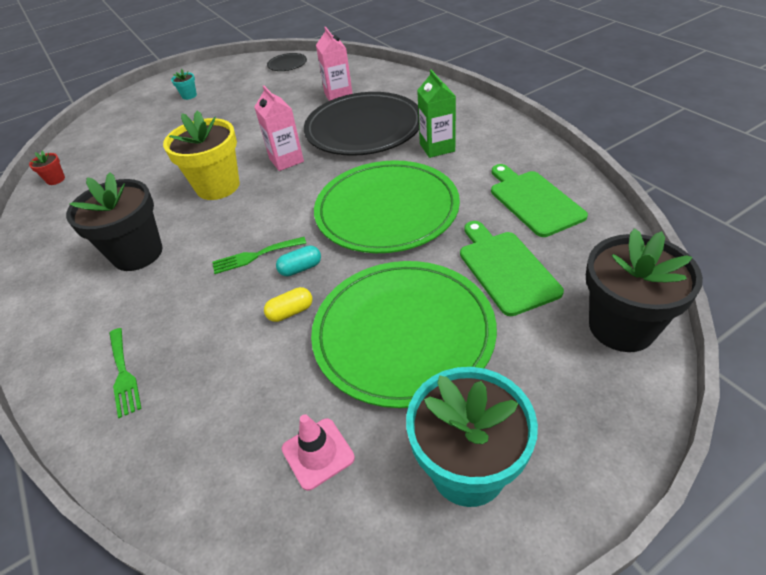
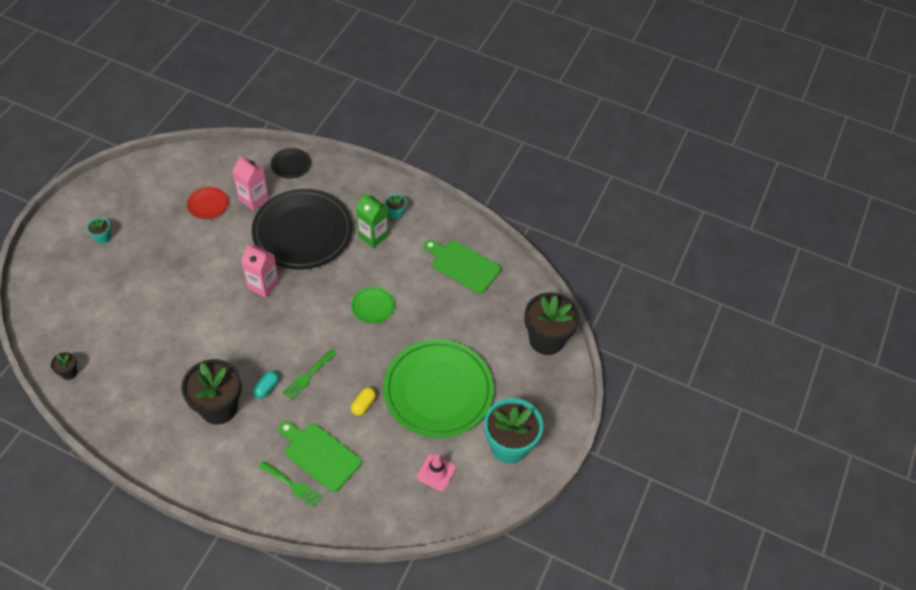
camera: 40 degrees left, 10 degrees up
red flower pot [29,151,65,185] -> black flower pot [51,352,77,380]
yellow flower pot [163,111,240,200] -> none
black plate [267,53,307,71] -> black plate moved to [271,148,311,179]
turquoise capsule [276,245,321,276] -> turquoise capsule moved to [253,371,279,398]
green plate [314,160,460,253] -> green plate [351,287,395,324], size x0.42
green cutting board [460,221,564,316] -> green cutting board moved to [279,421,362,492]
none -> red plate [187,187,229,219]
none -> turquoise flower pot [385,194,407,219]

